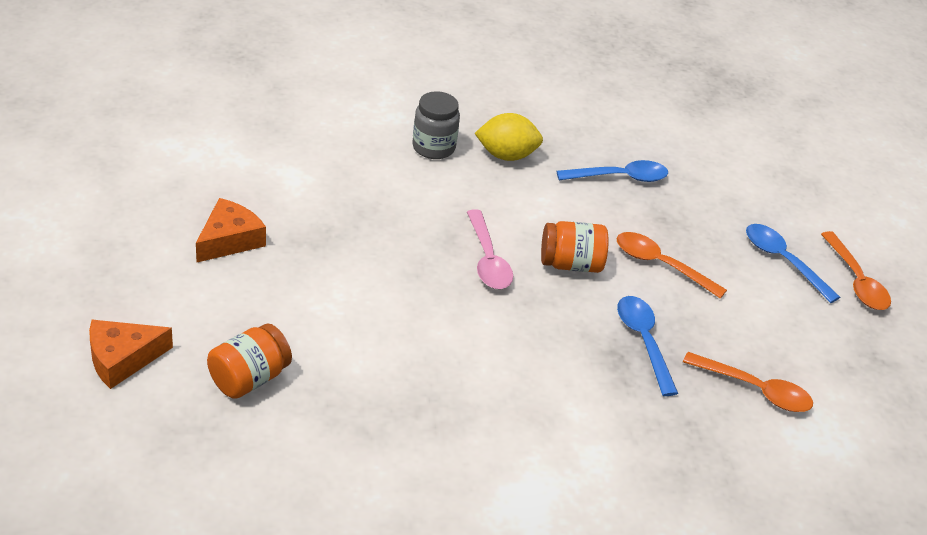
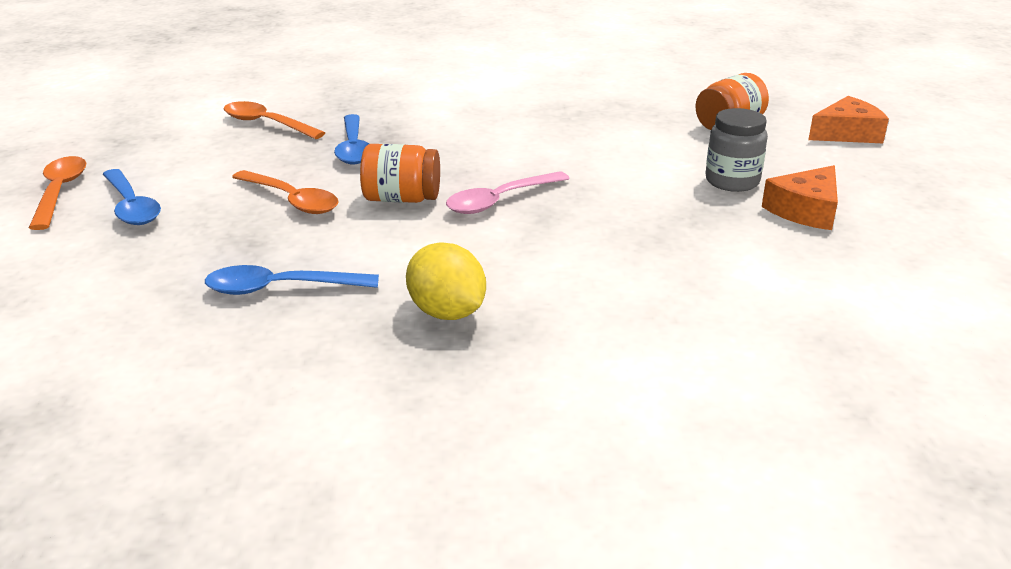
camera: 170 degrees left, 10 degrees down
grey jar [412,91,460,159] -> grey jar moved to [705,108,768,192]
pink spoon [467,209,513,289] -> pink spoon turned 120 degrees counterclockwise [446,171,570,214]
yellow lemon [475,113,543,161] -> yellow lemon turned 45 degrees clockwise [406,242,486,320]

